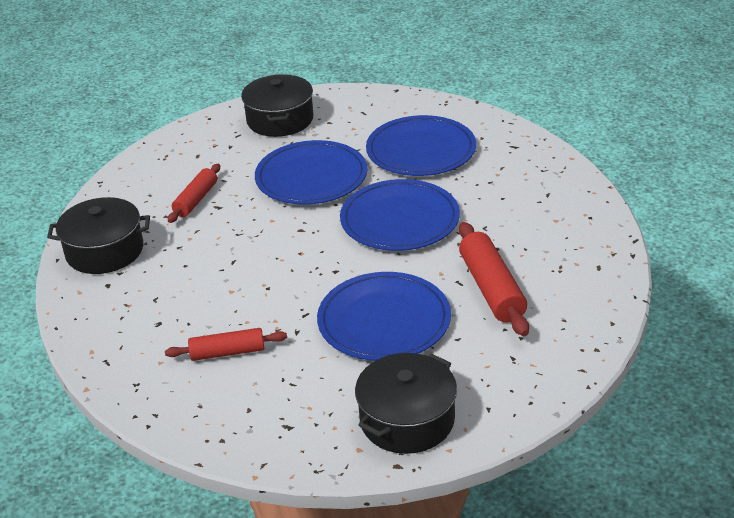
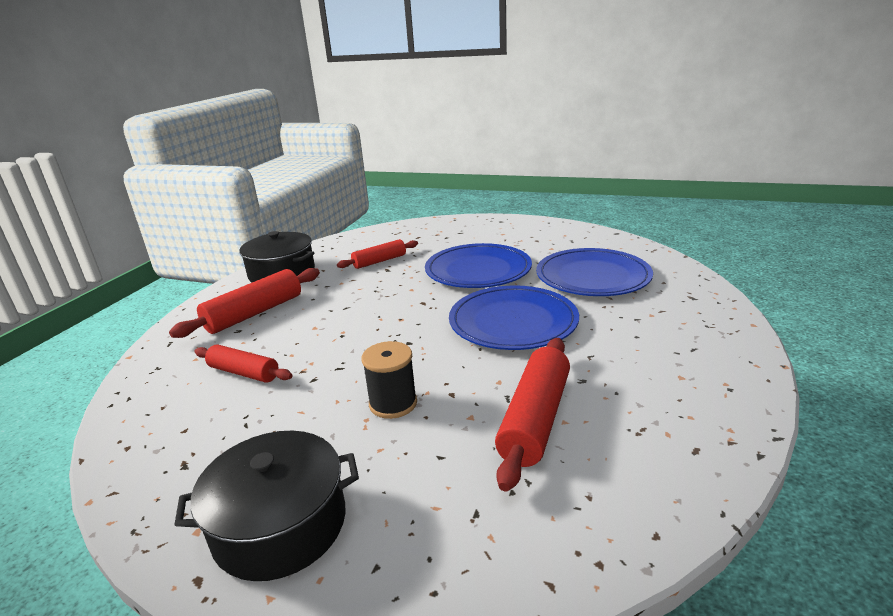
camera: 35 degrees right, 10 degrees down
black pot [241,74,314,137] -> none
blue plate [317,272,451,361] -> black spool [362,341,417,419]
none -> red rolling pin [169,268,320,338]

